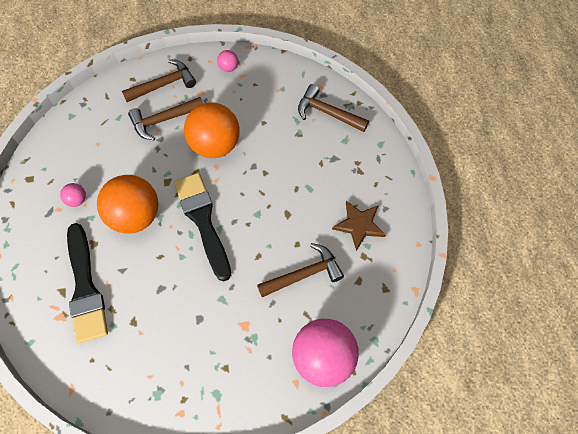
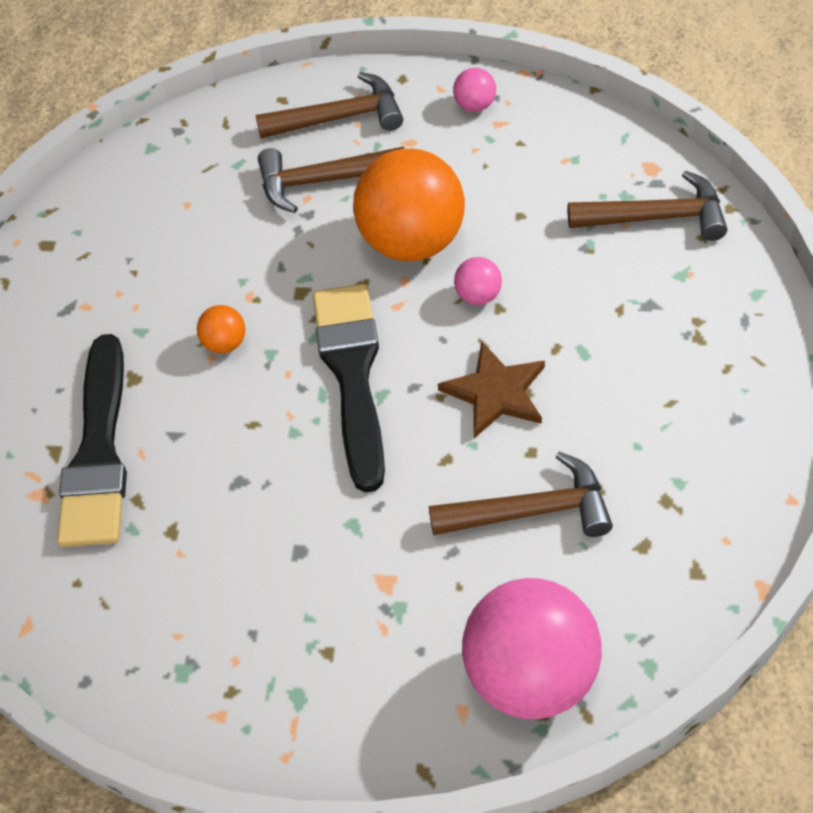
camera: 20 degrees right, 10 degrees down
pink ball [60,183,86,207] -> pink ball moved to [454,257,502,305]
orange ball [97,175,159,234] -> orange ball [197,305,245,353], size x0.42
brown hammer [298,84,369,132] -> brown hammer turned 135 degrees clockwise [568,170,727,241]
brown star [332,201,386,251] -> brown star moved to [438,342,545,438]

